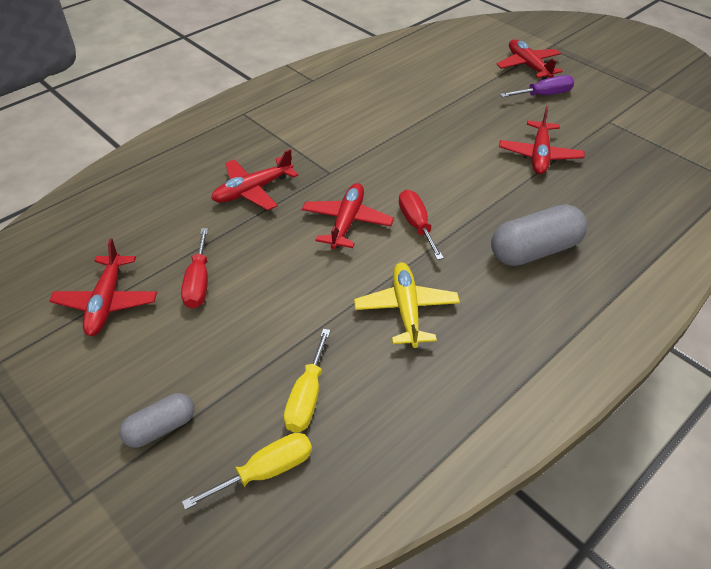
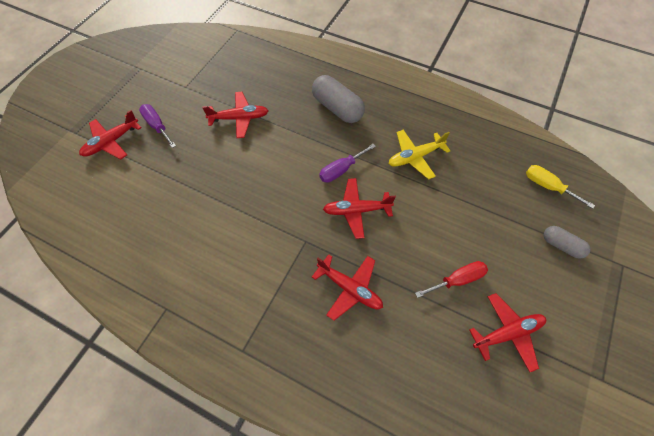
camera: 110 degrees left, 15 degrees up
yellow screwdriver [284,329,331,432] -> none
red screwdriver [399,190,444,260] -> purple screwdriver [319,144,376,183]

